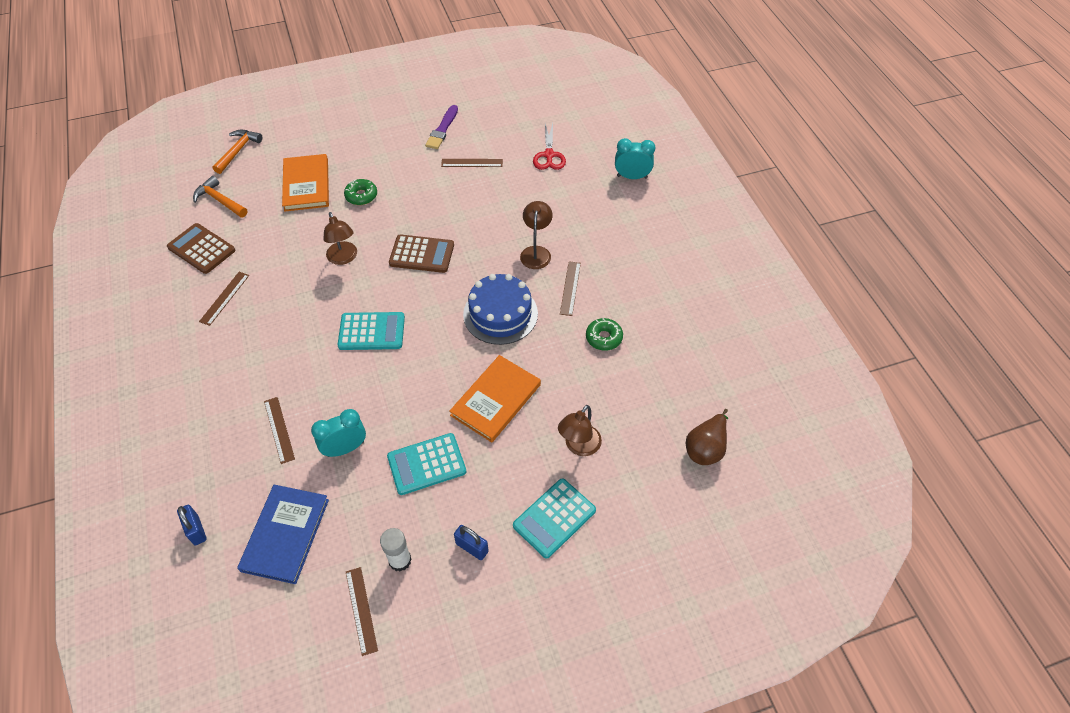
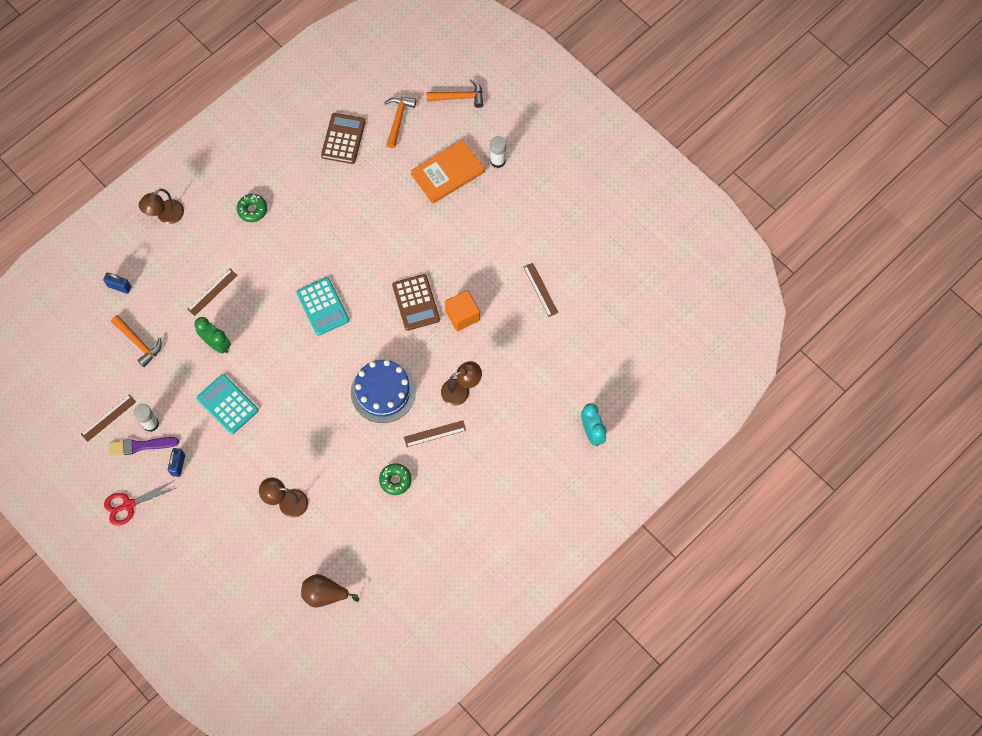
camera: 65 degrees right, 15 degrees up
blue padlock [177,505,207,545] -> blue padlock turned 75 degrees clockwise [103,273,131,294]
brown ruler [199,272,249,326] -> none
blue book [237,485,329,584] -> orange hammer [111,315,162,367]
turquoise clock [311,409,366,457] -> green clock [194,317,231,354]
brown lamp [323,212,357,265] -> brown lamp moved to [139,189,184,224]
green donut [344,179,377,205] -> green donut moved to [237,194,267,222]
purple brush [425,105,458,149] -> purple brush moved to [109,437,179,456]
orange book [449,355,541,443] -> none
turquoise calculator [513,478,596,558] -> none
red scissors [533,123,566,170] -> red scissors moved to [104,481,176,526]
none -> orange cube [445,290,480,331]
none -> white glue stick [490,136,506,168]

